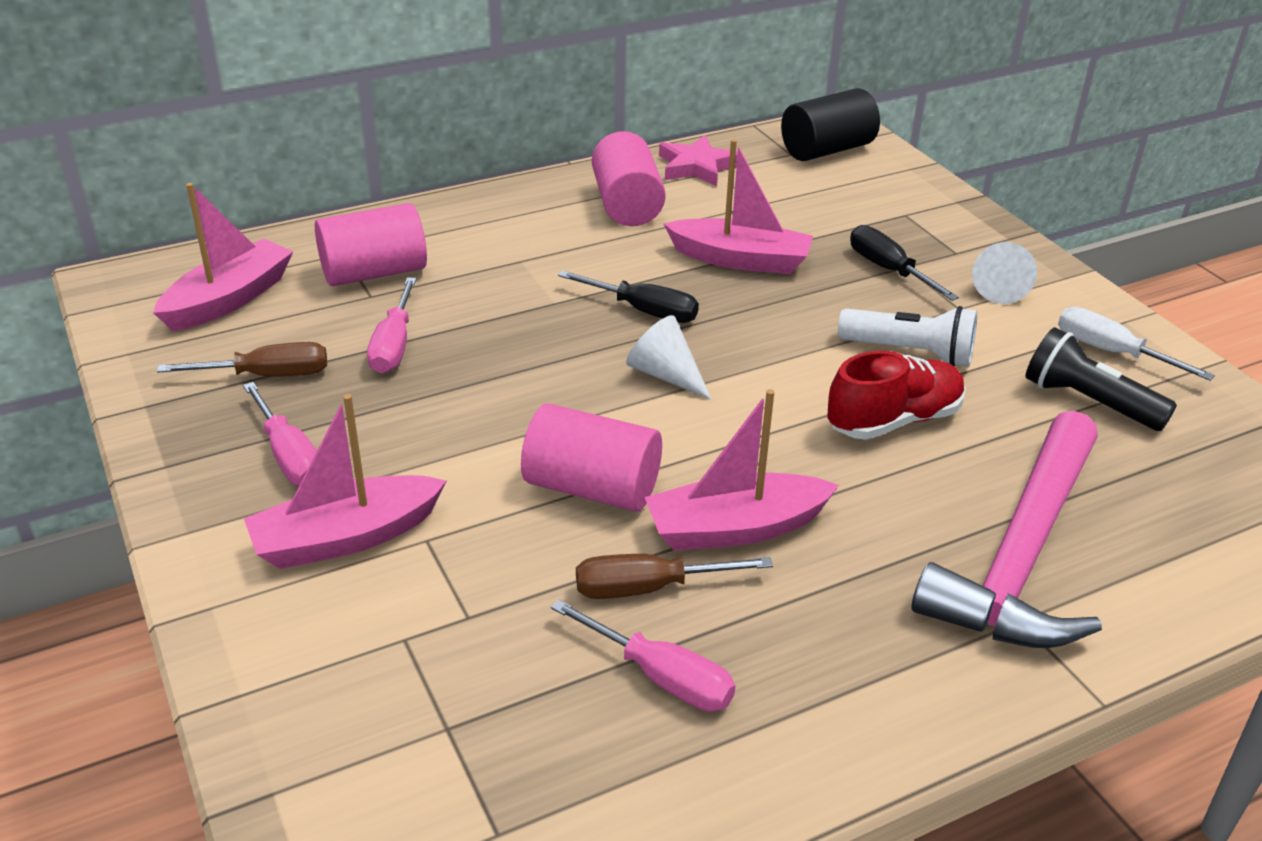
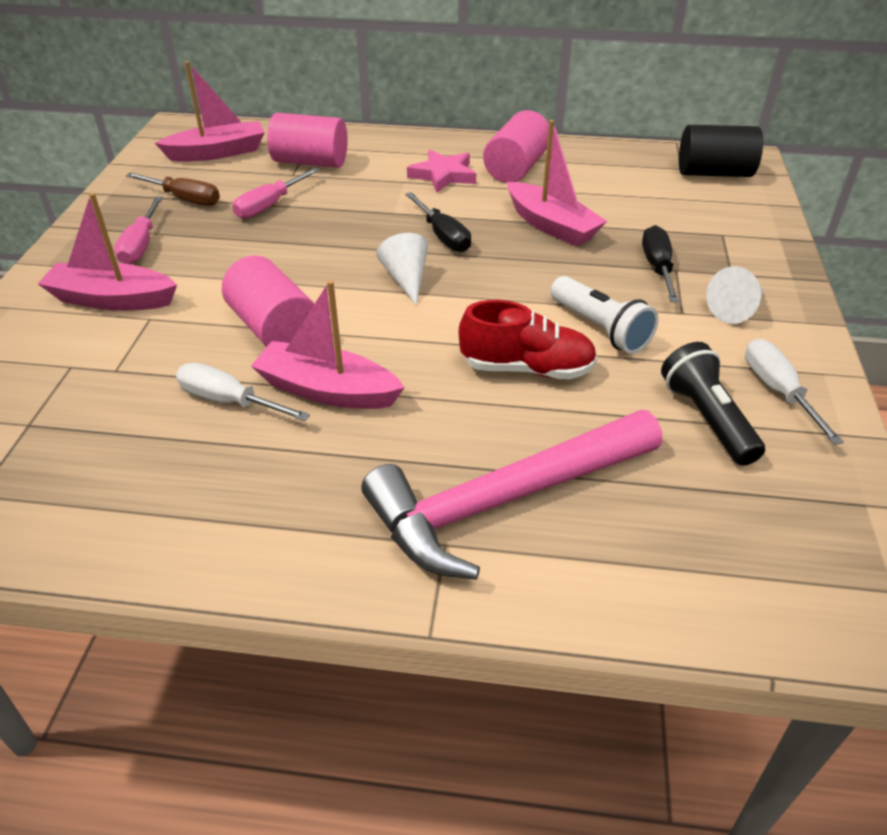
camera: 35 degrees right, 5 degrees up
pink screwdriver [551,600,735,712] -> none
brown screwdriver [576,554,773,599] -> white screwdriver [176,363,310,421]
pink star [659,135,738,186] -> pink star moved to [407,150,476,193]

